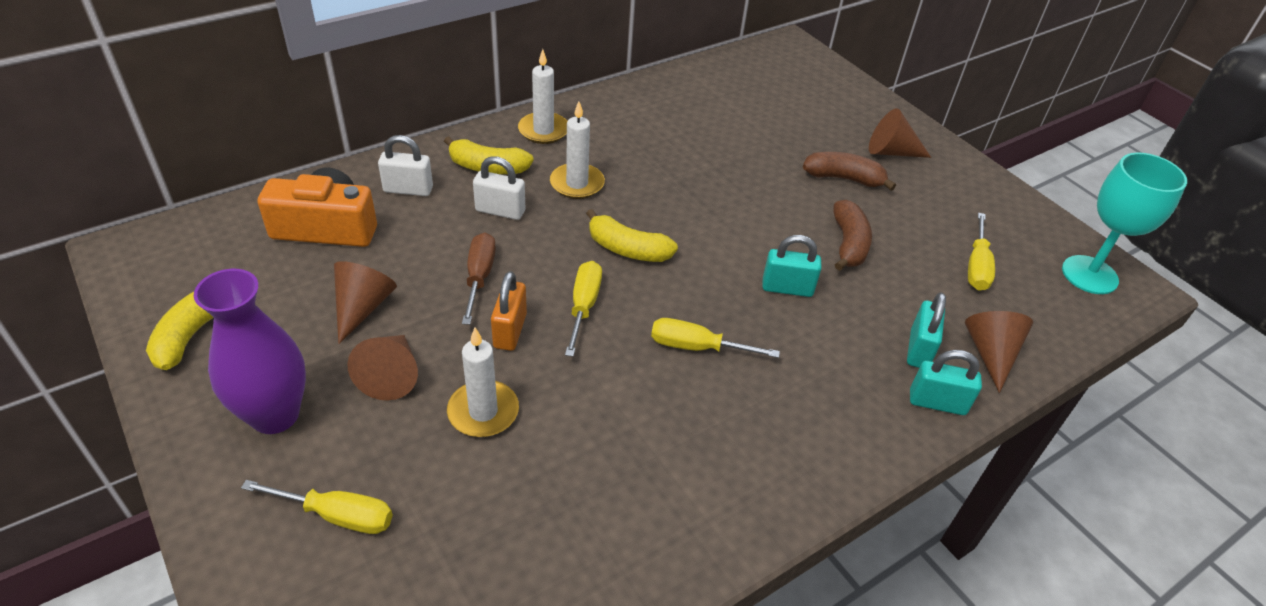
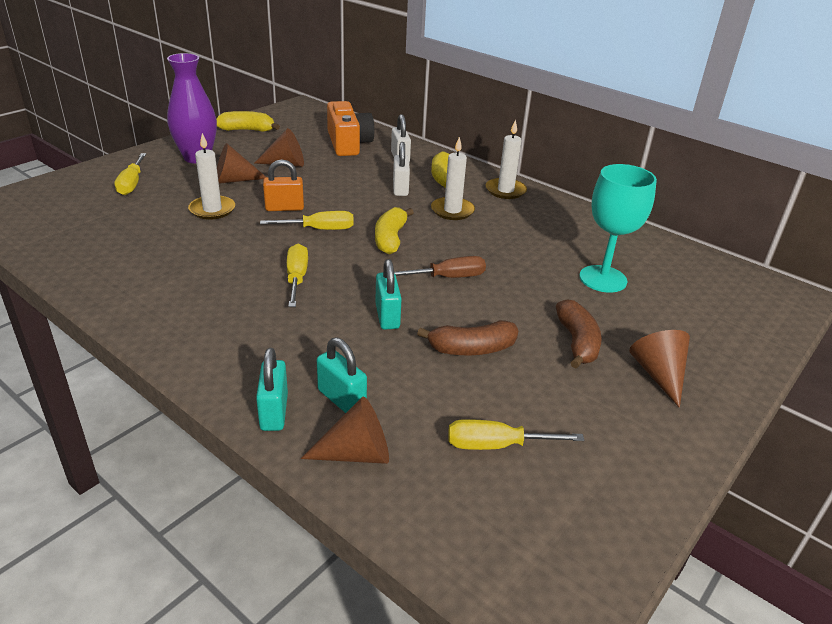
camera: 75 degrees right, 10 degrees down
brown screwdriver [462,232,496,325] -> brown screwdriver moved to [394,256,486,278]
turquoise padlock [907,292,946,368] -> turquoise padlock turned 45 degrees clockwise [317,337,367,413]
turquoise goblet [1062,152,1187,294] -> turquoise goblet moved to [579,164,657,293]

